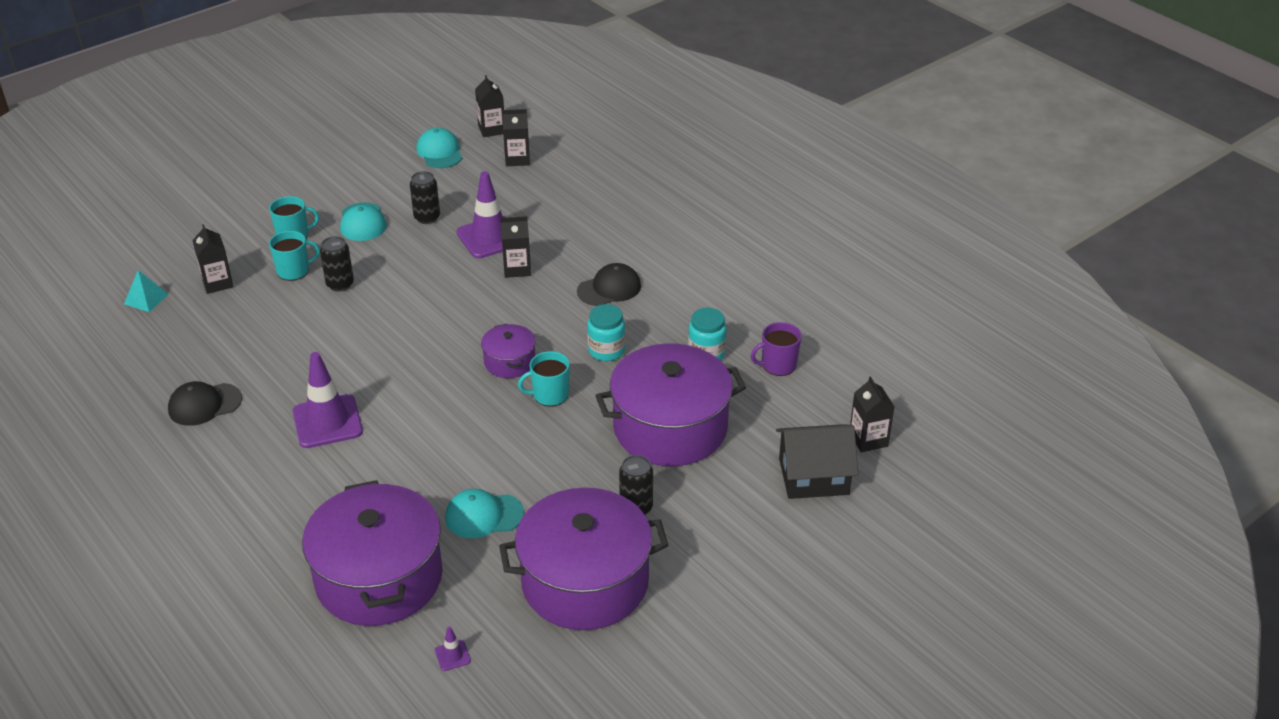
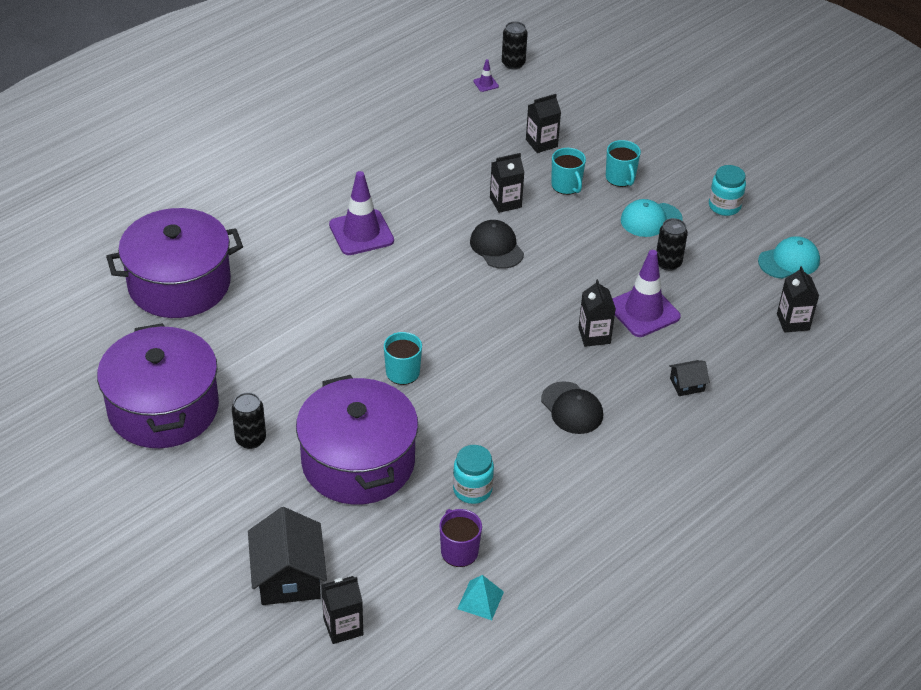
camera: 85 degrees right, 5 degrees up
turquoise pyramid [124,270,169,312] -> turquoise pyramid moved to [457,575,504,620]
black cap [168,381,242,426] -> black cap moved to [470,220,524,269]
black can [320,236,354,291] -> black can moved to [502,21,528,70]
purple traffic cone [435,626,471,671] -> purple traffic cone moved to [473,59,499,92]
turquoise cap [445,489,524,538] -> none
black carton [475,75,504,137] -> black carton moved to [490,153,524,213]
purple pot [481,324,536,378] -> none
turquoise jar [587,304,625,361] -> turquoise jar moved to [709,165,746,216]
none -> black house [669,360,710,396]

